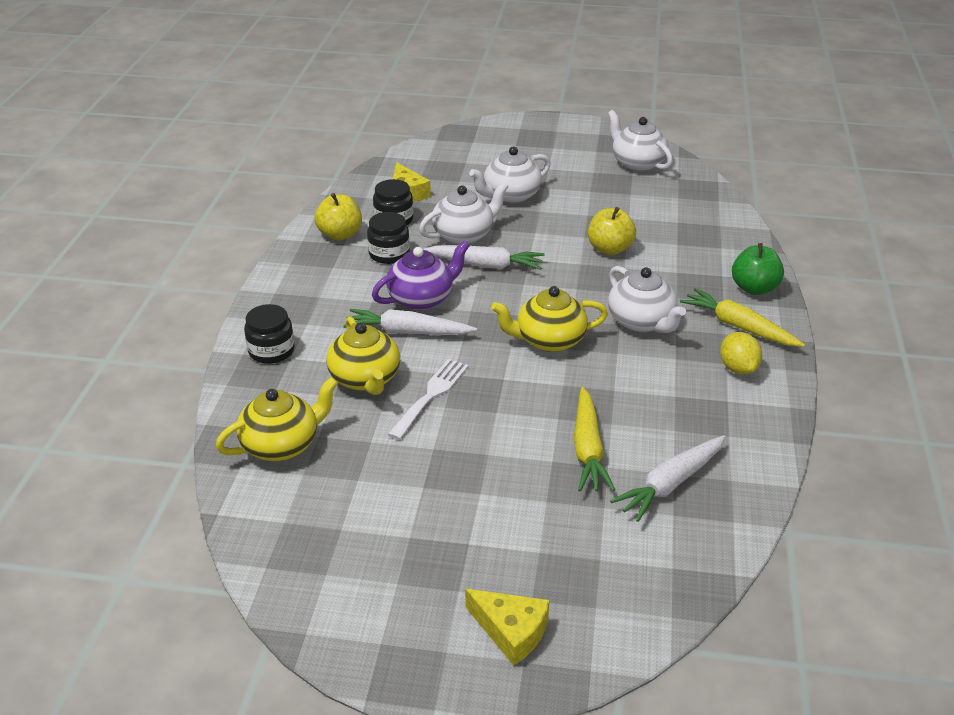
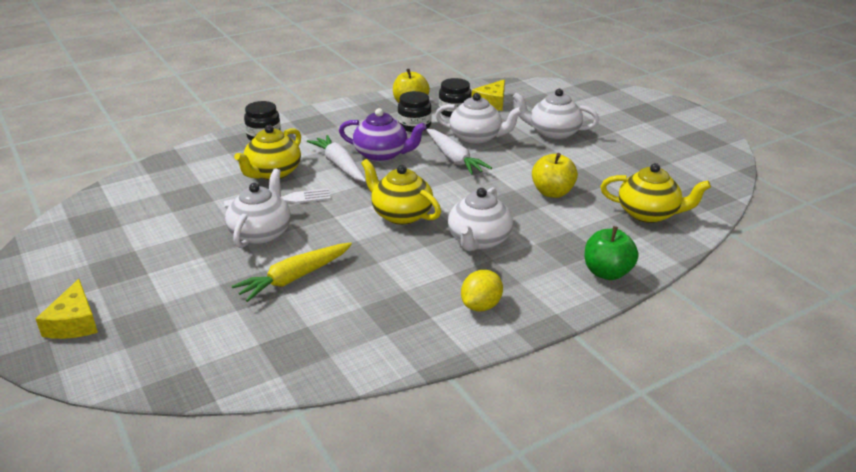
camera: 50 degrees right, 5 degrees down
yellow teapot [216,377,338,461] -> yellow teapot moved to [600,163,711,223]
white teapot [608,110,673,172] -> white teapot moved to [225,169,291,248]
white carrot [610,435,725,522] -> none
yellow carrot [680,288,805,347] -> none

